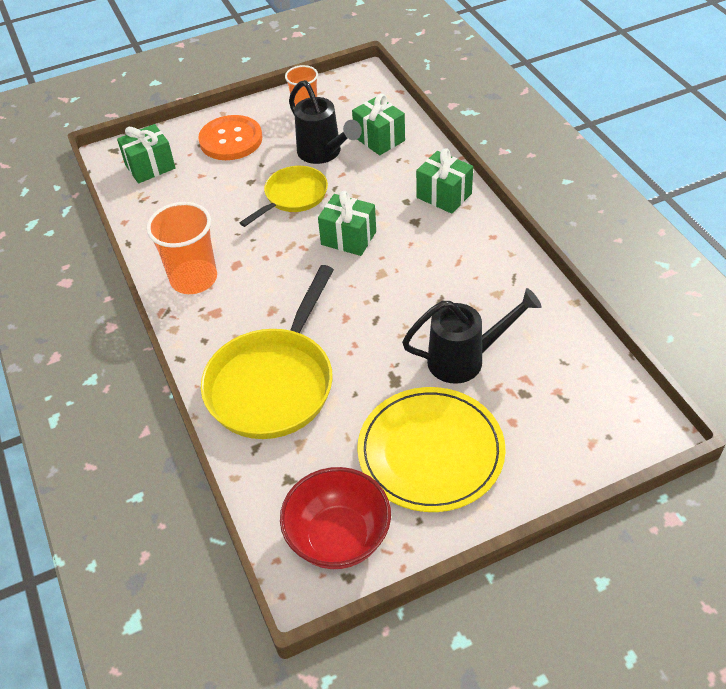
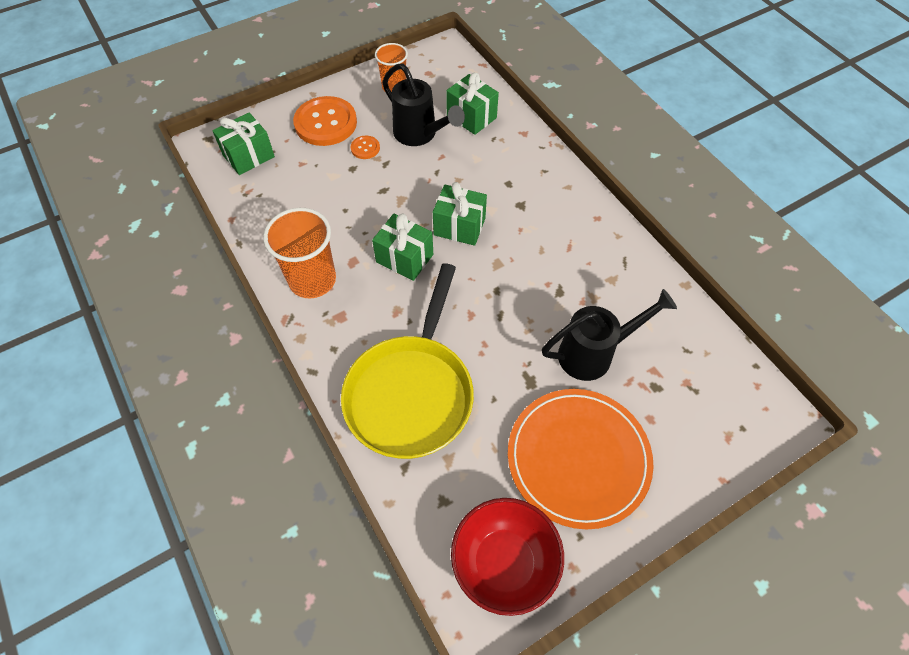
camera: 10 degrees left, 10 degrees up
yellow pan [240,166,328,227] -> none
yellow plate [357,387,506,512] -> orange plate [508,389,654,529]
green gift [416,149,473,214] -> green gift moved to [372,214,433,281]
none -> orange button [351,136,380,159]

